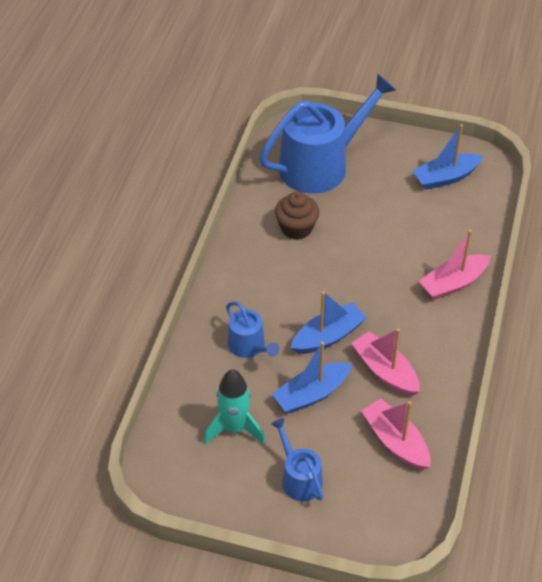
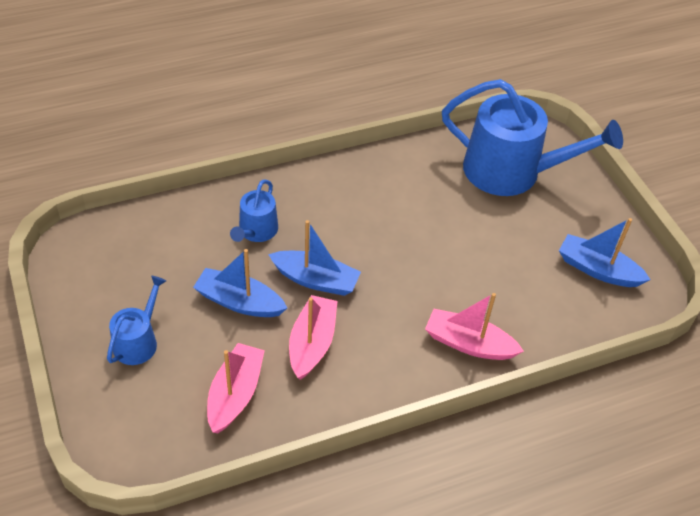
camera: 50 degrees right, 0 degrees up
turquoise rocket [204,369,265,445] -> none
brown cupcake [275,191,319,240] -> none

